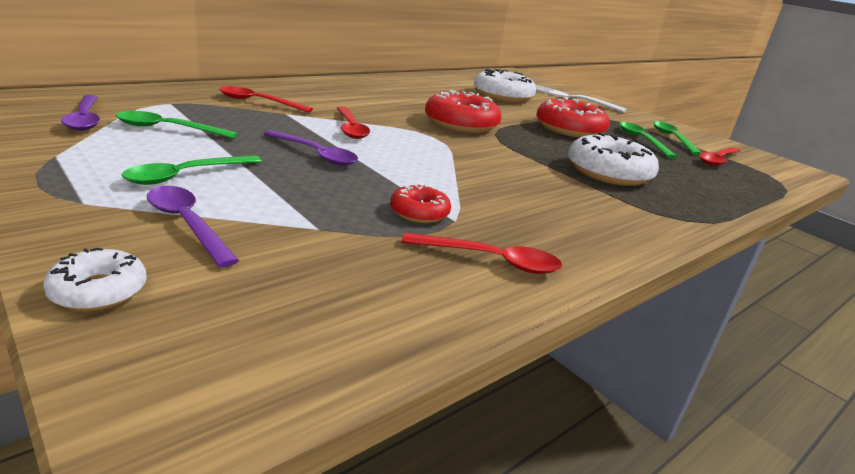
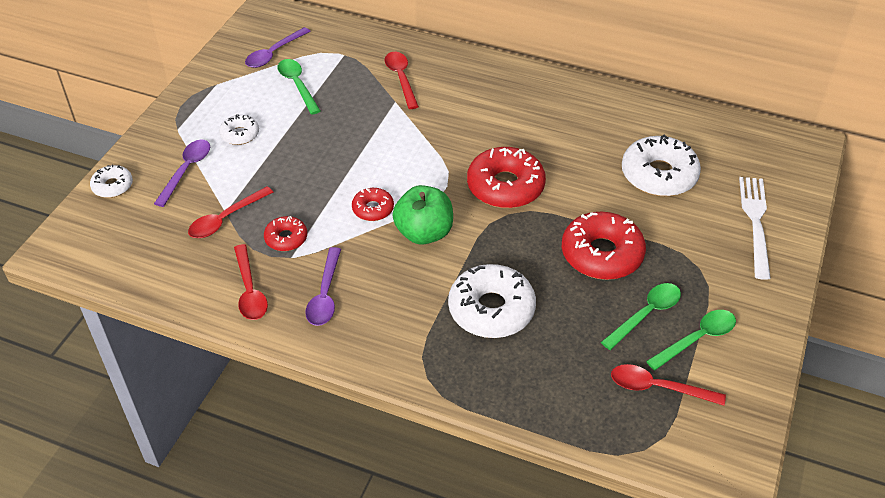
camera: 65 degrees right, 20 degrees up
green spoon [122,155,262,185] -> white donut [219,114,259,145]
purple spoon [264,130,358,166] -> purple spoon moved to [305,247,341,326]
red spoon [337,106,370,139] -> red spoon moved to [188,186,273,238]
none -> red donut [352,188,394,221]
none -> green apple [393,185,453,245]

